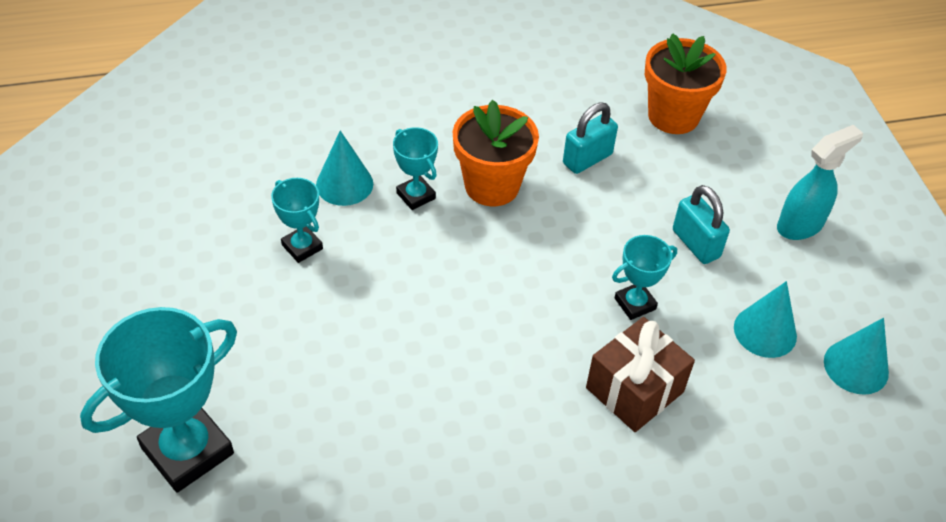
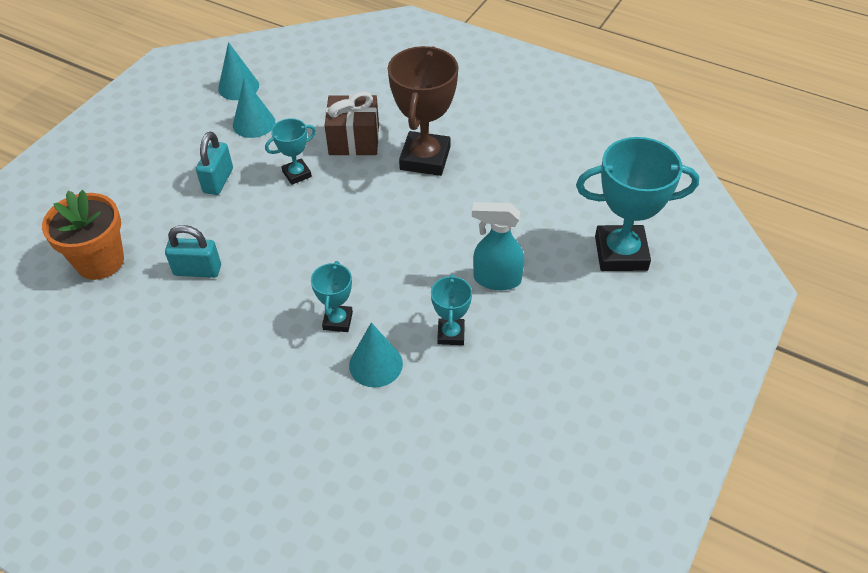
camera: 135 degrees left, 0 degrees up
orange flower pot [453,100,539,206] -> none
turquoise trophy [612,235,677,320] -> turquoise trophy turned 45 degrees counterclockwise [265,118,316,185]
turquoise spray bottle [777,125,863,240] -> turquoise spray bottle moved to [472,202,524,291]
none -> brown trophy [388,46,458,176]

